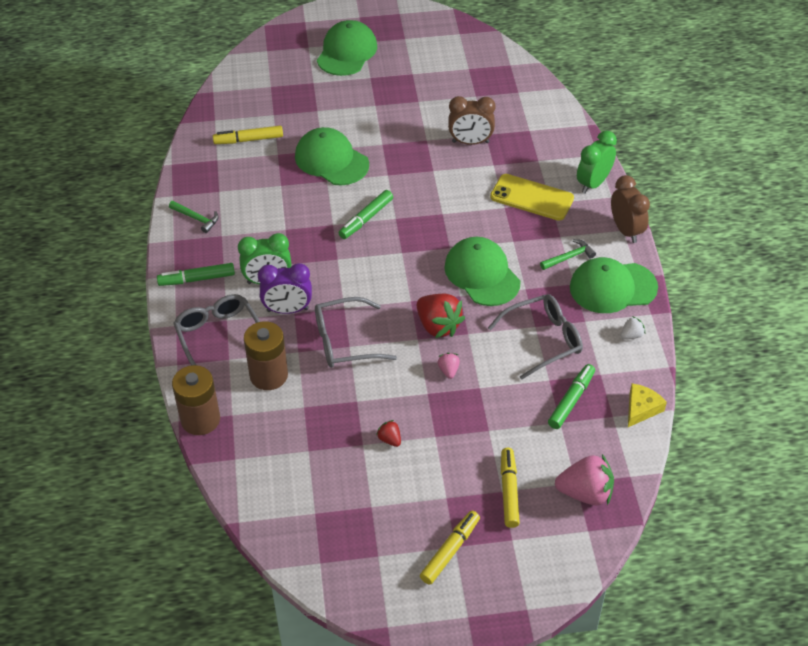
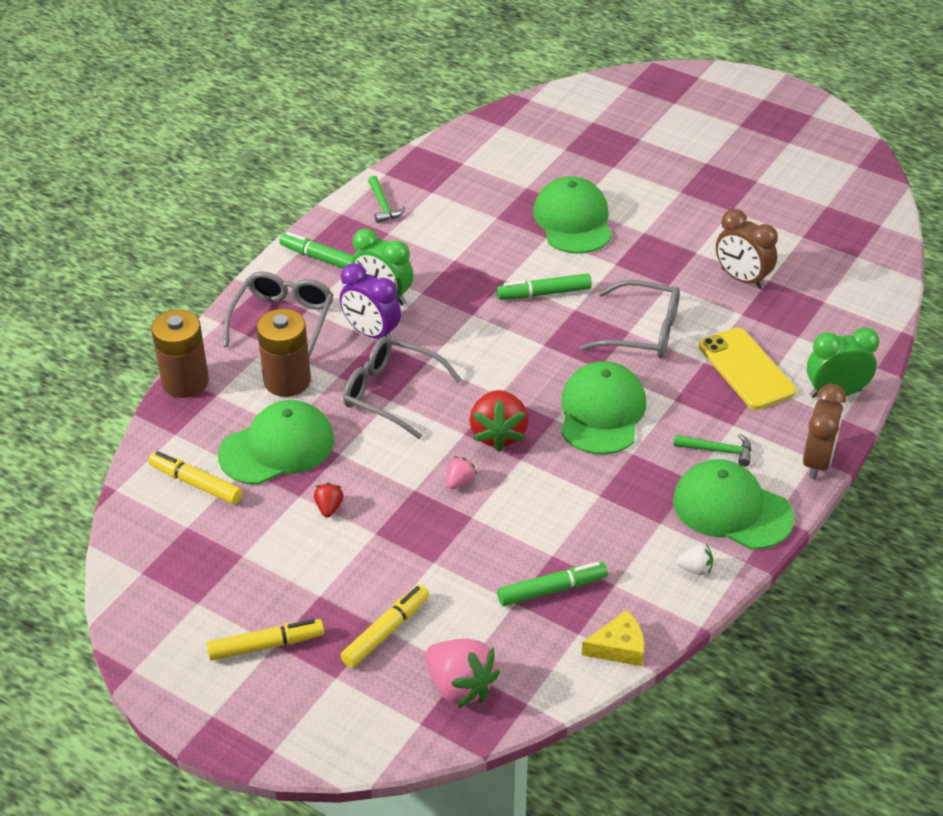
camera: 40 degrees right, 5 degrees down
yellow marker [213,125,283,144] -> yellow marker moved to [148,451,243,504]
green cap [317,20,377,76] -> green cap moved to [218,400,334,485]
grey glasses [488,294,583,380] -> grey glasses moved to [580,280,680,358]

